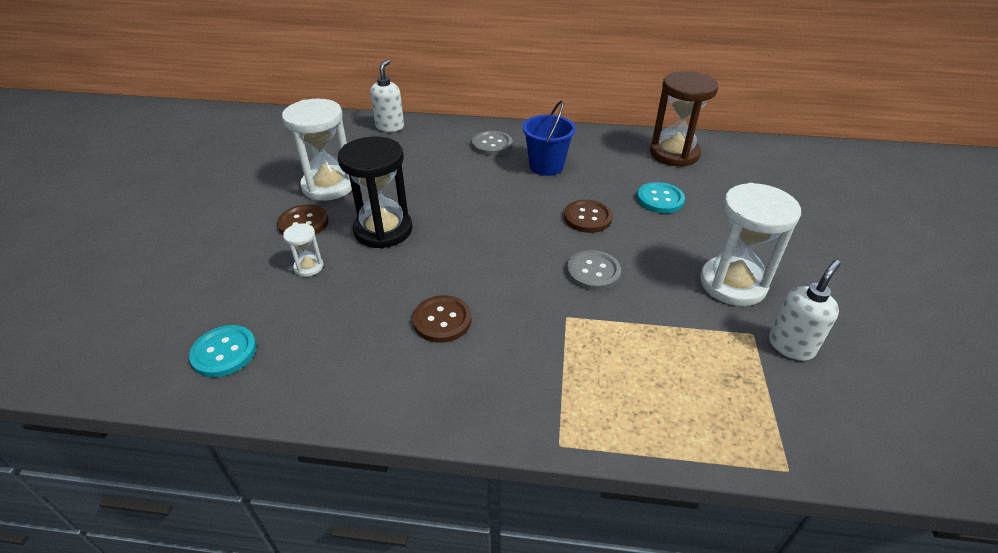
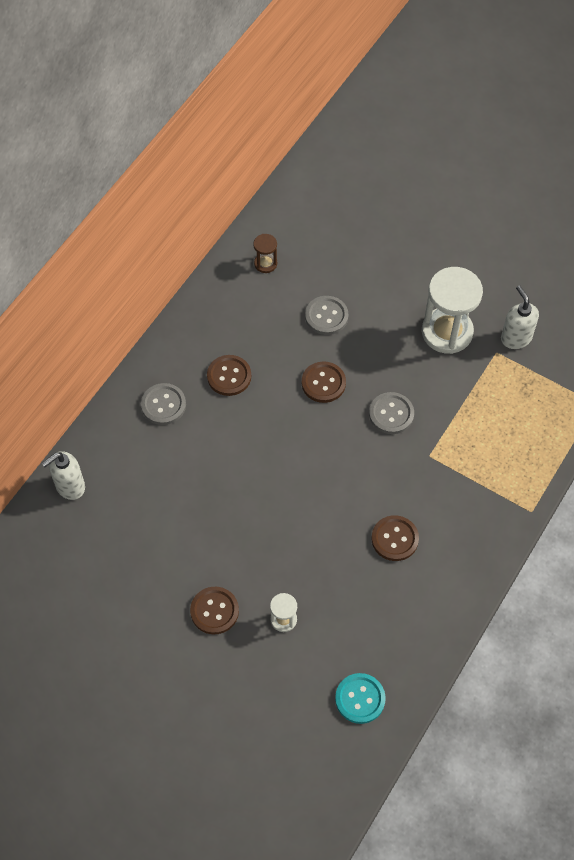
camera: 65 degrees left, 20 degrees up
white hourglass [282,99,352,201] -> none
black hourglass [338,137,413,249] -> none
white soap dispenser [370,60,404,132] -> white soap dispenser turned 75 degrees counterclockwise [41,451,85,500]
blue bucket [523,101,576,176] -> brown button [207,355,251,396]
turquoise button [637,182,685,213] -> grey button [305,296,348,335]
brown hourglass [650,71,718,167] -> brown hourglass [253,234,277,273], size x0.46

